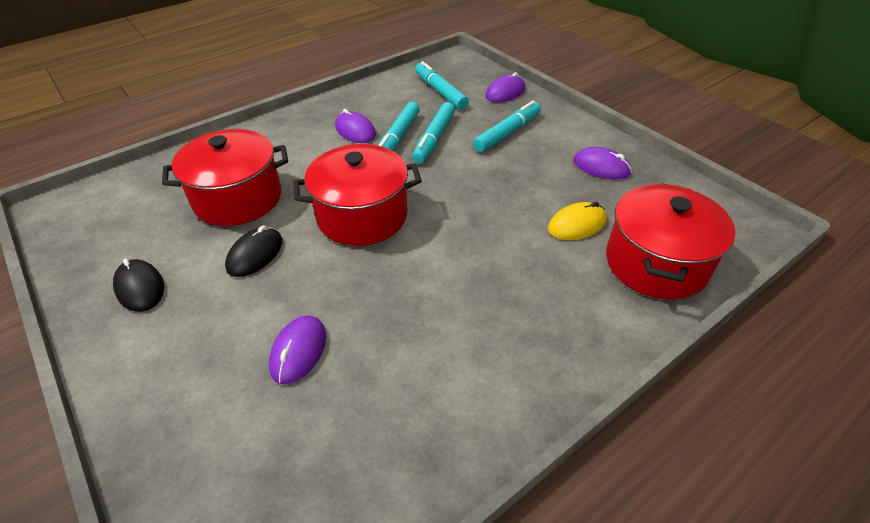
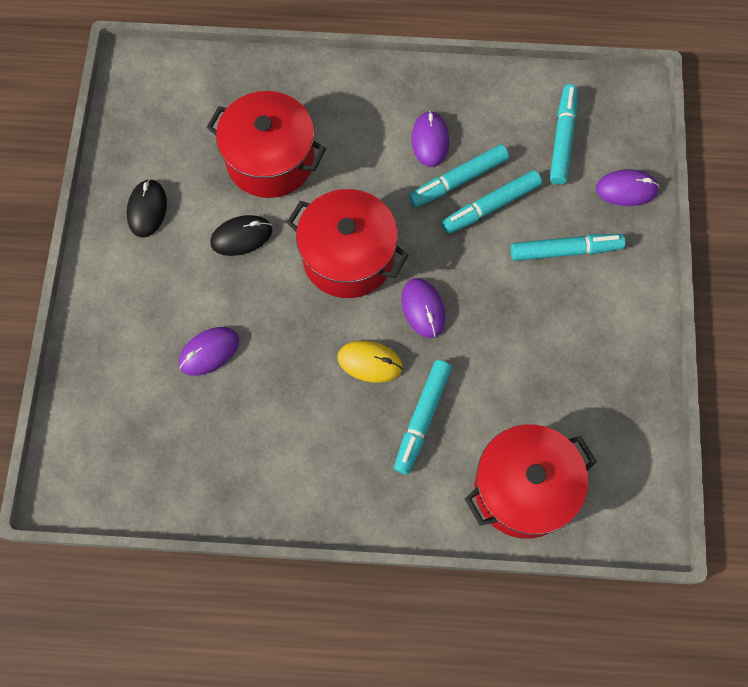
camera: 40 degrees right, 25 degrees up
yellow mouse [548,202,607,240] -> yellow mouse moved to [338,341,403,383]
purple mouse [573,147,632,180] -> purple mouse moved to [401,278,445,338]
none -> turquoise marker [394,360,452,475]

